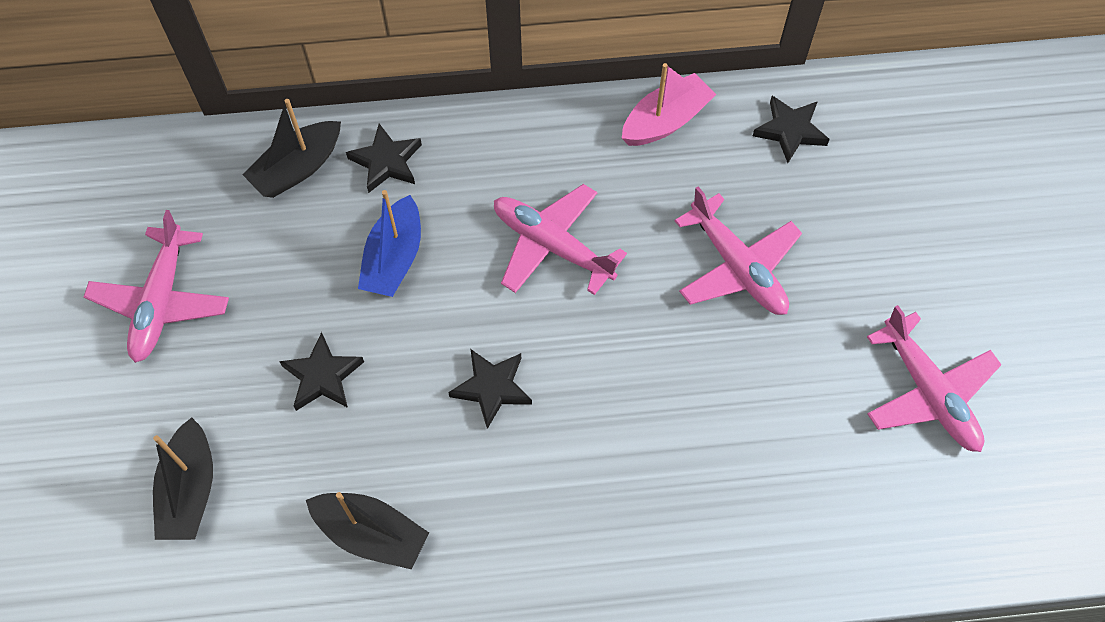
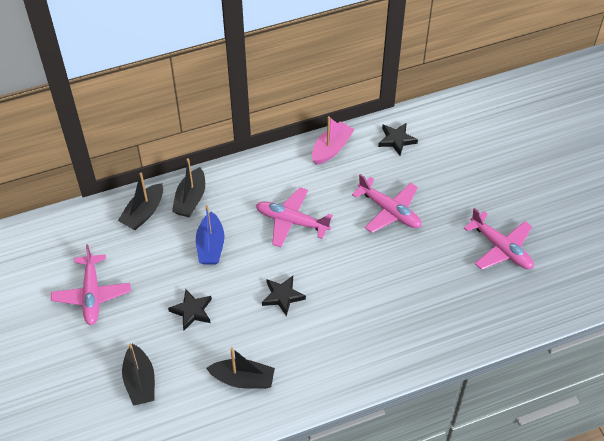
camera: 15 degrees left, 10 degrees down
black star [346,124,422,193] -> black boat [172,158,205,217]

